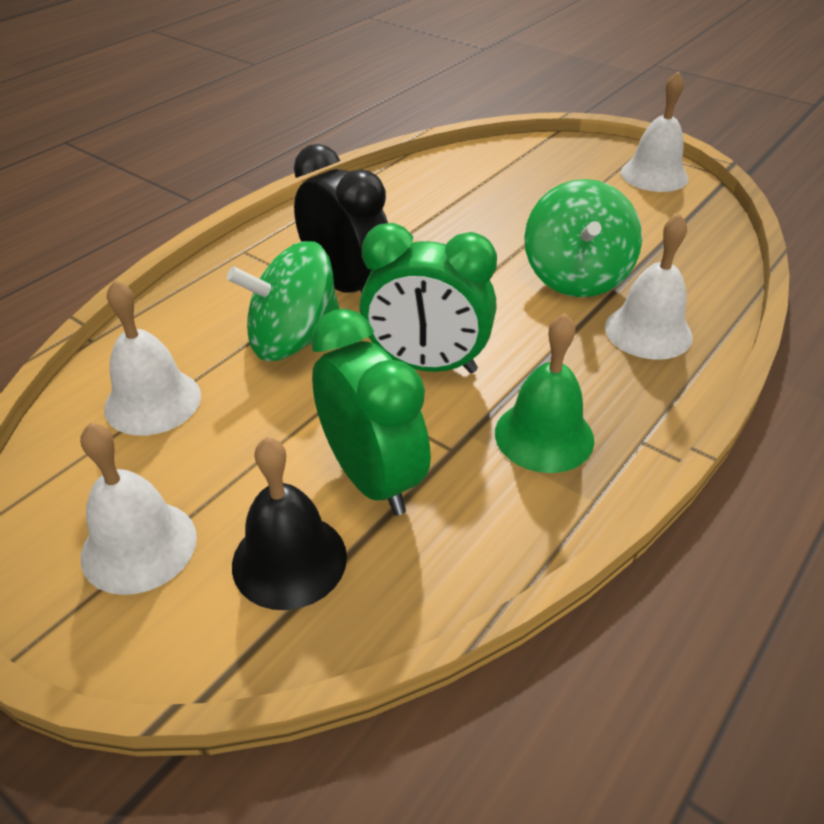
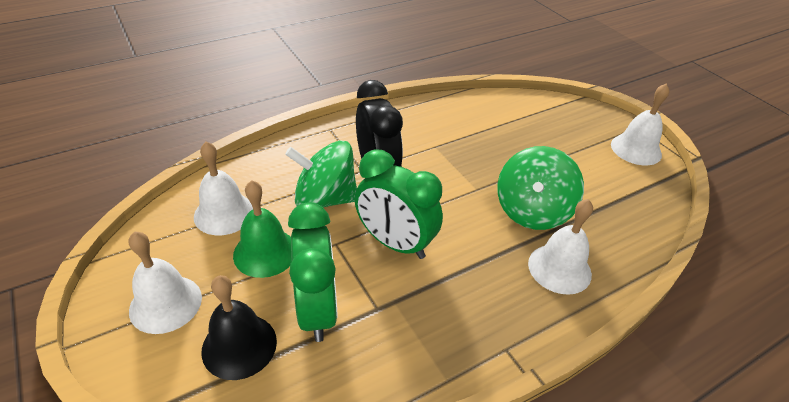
camera: 20 degrees right, 0 degrees up
green bell [495,313,594,473] -> green bell moved to [233,180,292,278]

